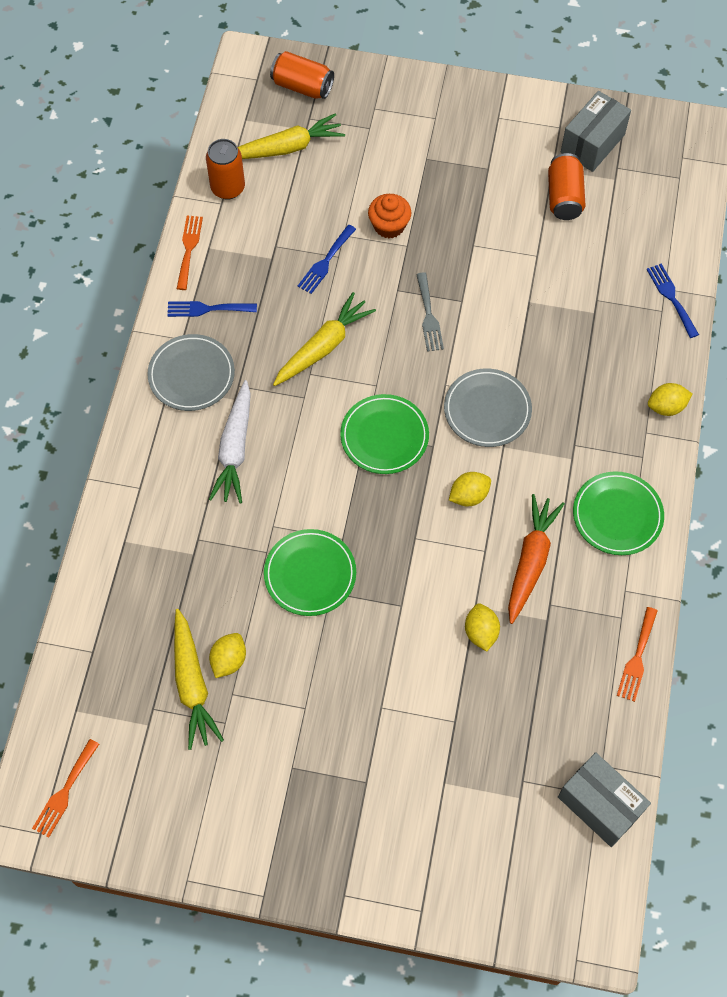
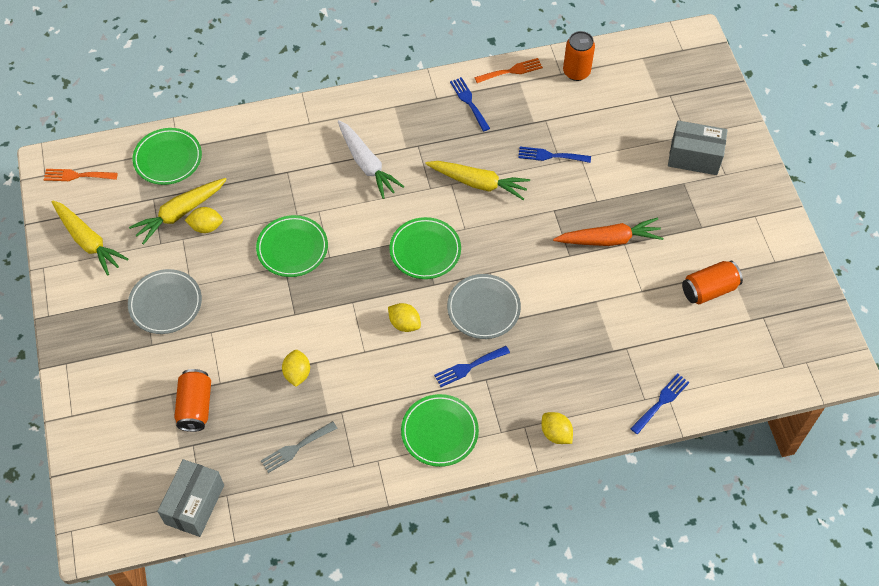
camera: 65 degrees right, 5 degrees down
grey plate [147,334,235,411] -> grey plate moved to [128,269,202,334]
white carrot [209,380,251,504] -> white carrot turned 105 degrees counterclockwise [338,120,404,199]
yellow carrot [238,113,345,159] -> yellow carrot moved to [52,200,128,276]
orange can [270,51,334,99] -> orange can moved to [174,369,211,432]
orange cupcake [368,194,411,238] -> none
grey fork [416,273,444,352] -> grey fork moved to [261,421,337,473]
yellow lemon [465,604,500,651] -> yellow lemon turned 60 degrees counterclockwise [282,350,310,387]
orange carrot [508,494,565,624] -> orange carrot moved to [553,217,663,246]
grey box [561,91,631,172] -> grey box moved to [668,120,728,175]
orange fork [617,607,658,702] -> none
none -> green plate [132,128,202,185]
none -> blue fork [434,346,510,387]

